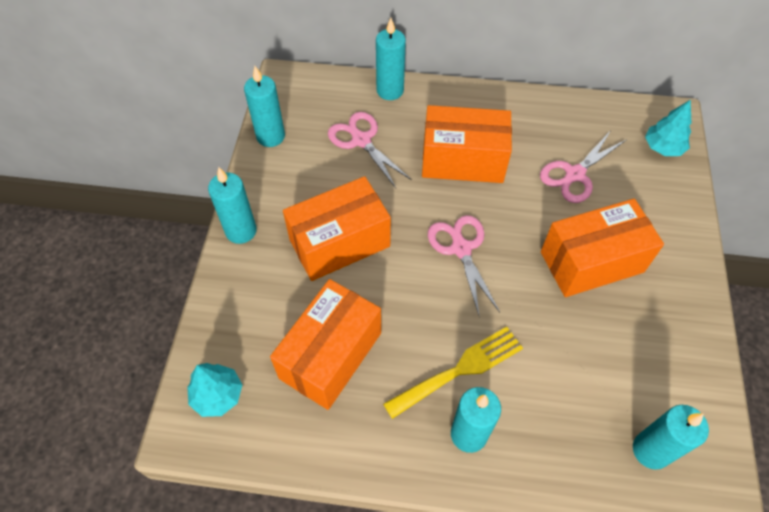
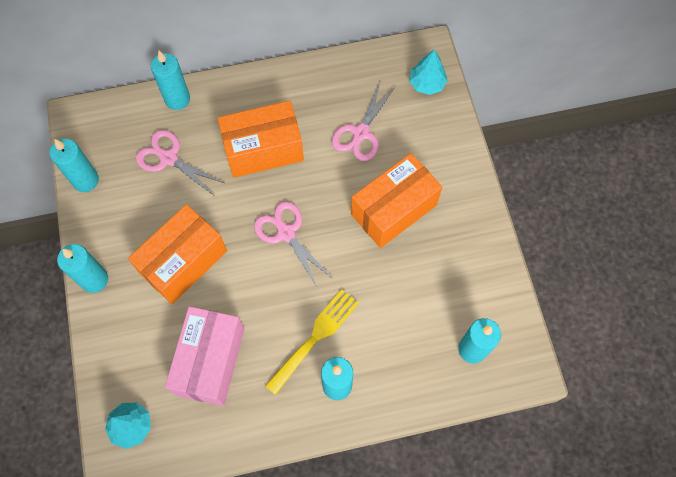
camera: 20 degrees left, 10 degrees up
orange box [270,279,381,410] -> pink box [165,306,244,406]

